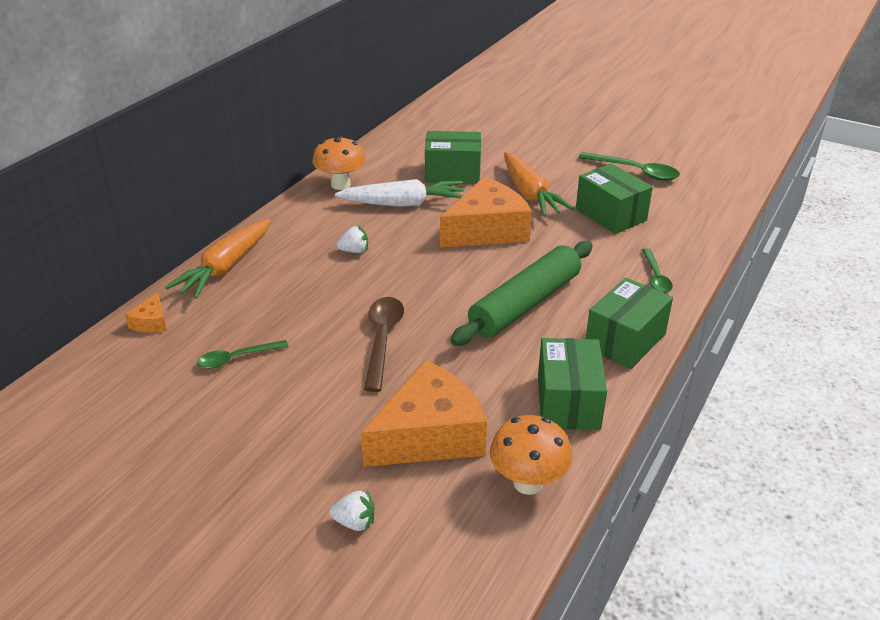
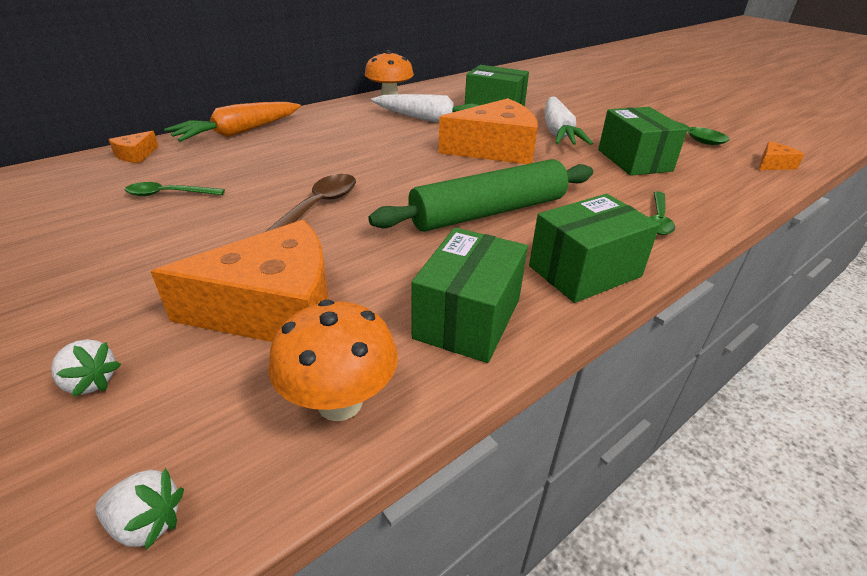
camera: 20 degrees right, 0 degrees up
white strawberry [336,226,368,253] -> white strawberry moved to [95,468,184,550]
orange carrot [504,152,574,216] -> white carrot [545,97,593,145]
none -> orange cheese [759,141,804,170]

